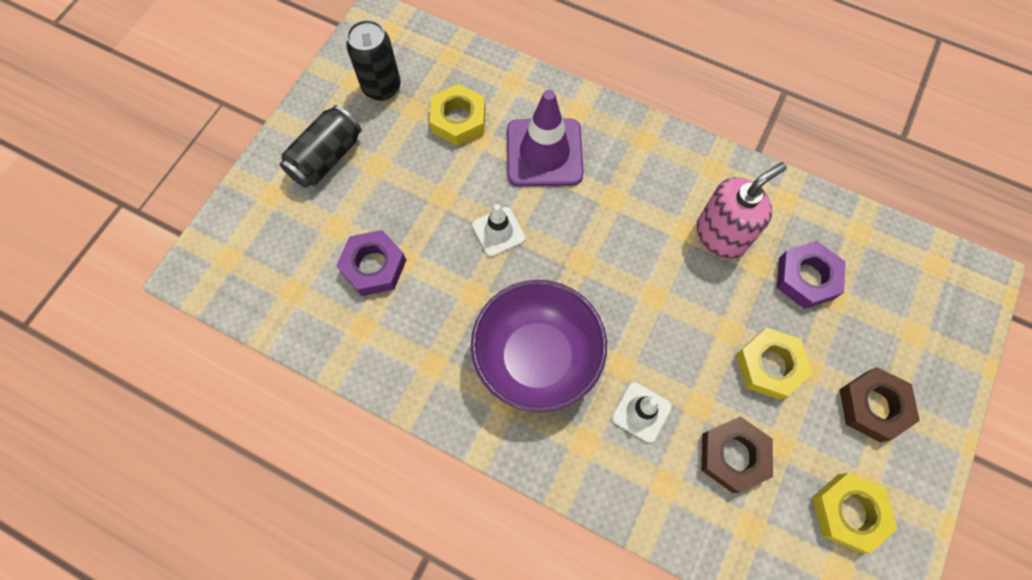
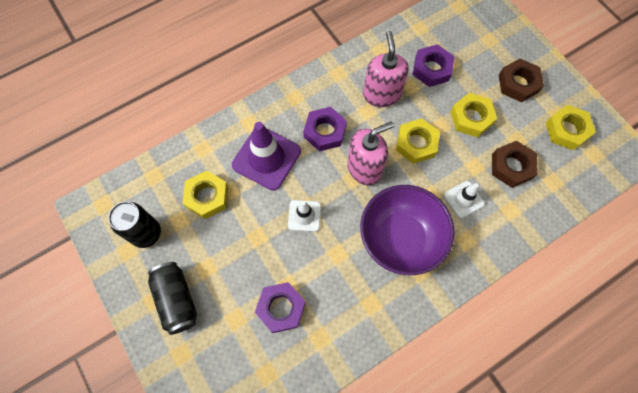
camera: 60 degrees left, 0 degrees up
none -> purple nut [303,107,347,152]
none -> pink soap dispenser [347,122,394,185]
none -> yellow nut [396,118,440,164]

